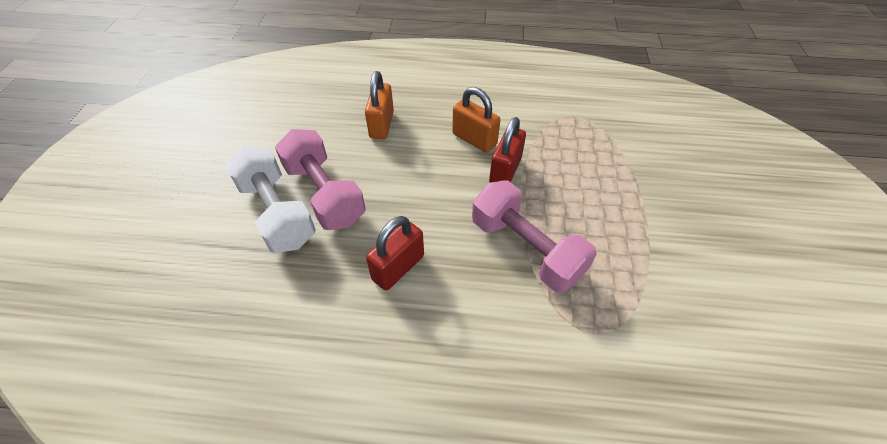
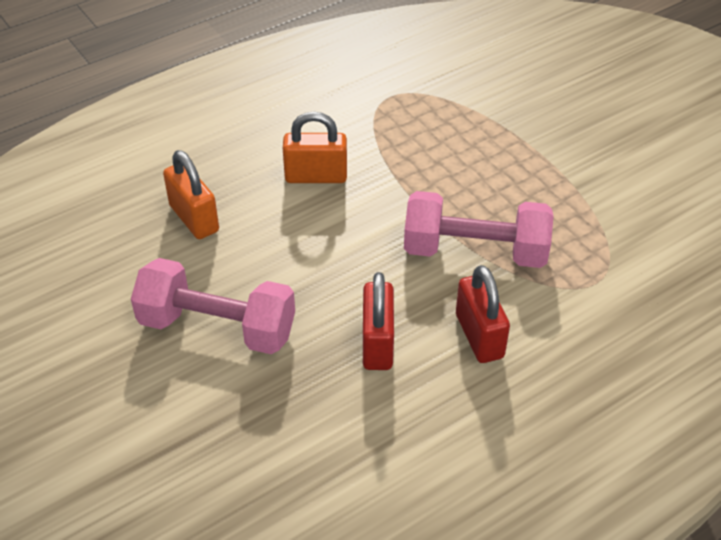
camera: 40 degrees left, 5 degrees down
white dumbbell [225,146,316,253] -> none
red padlock [489,117,526,183] -> red padlock moved to [456,265,510,363]

